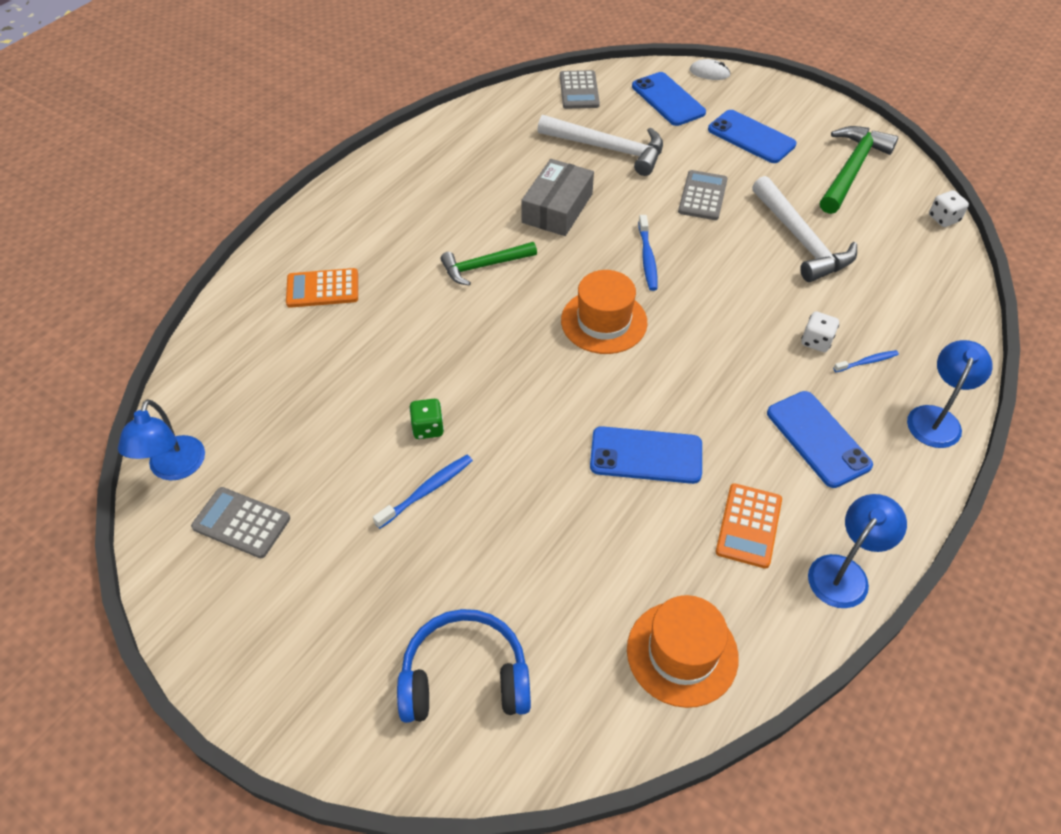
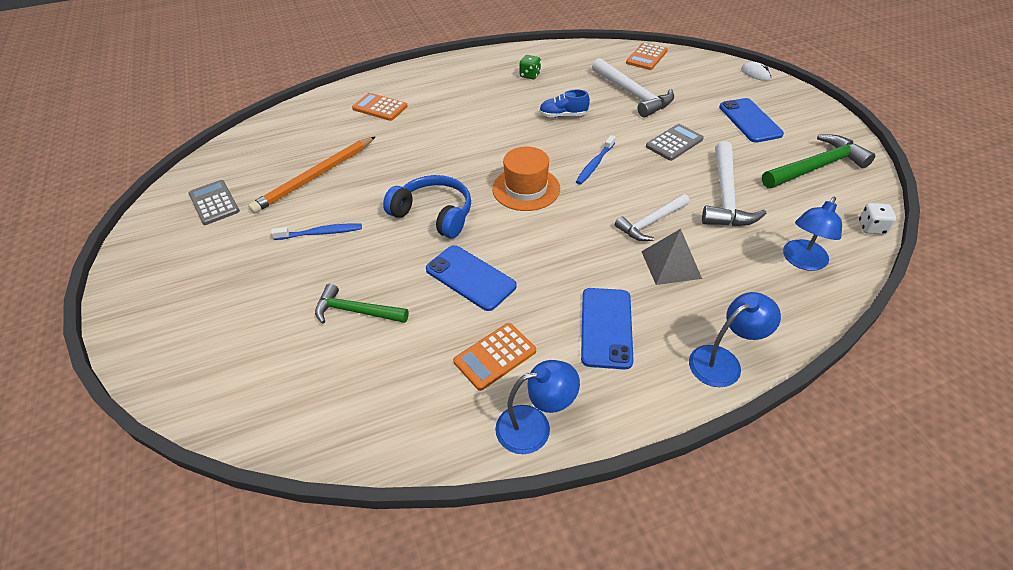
camera: 35 degrees right, 5 degrees down
blue lamp [118,399,205,481] -> blue lamp moved to [783,197,842,271]
blue headphones [397,609,531,723] -> blue headphones moved to [383,175,471,238]
green dice [409,399,444,439] -> green dice moved to [520,55,541,79]
green hammer [440,242,537,286] -> green hammer moved to [315,283,409,324]
grey box [521,159,594,236] -> blue shoe [539,90,590,118]
grey calculator [560,70,600,109] -> orange calculator [626,42,668,70]
orange hat [627,595,739,708] -> none
blue phone [632,72,706,126] -> none
white dice [801,311,839,352] -> grey pyramid [641,229,702,285]
blue toothbrush [833,350,899,372] -> none
none -> orange pencil [248,136,376,213]
none -> white hammer [615,194,690,241]

